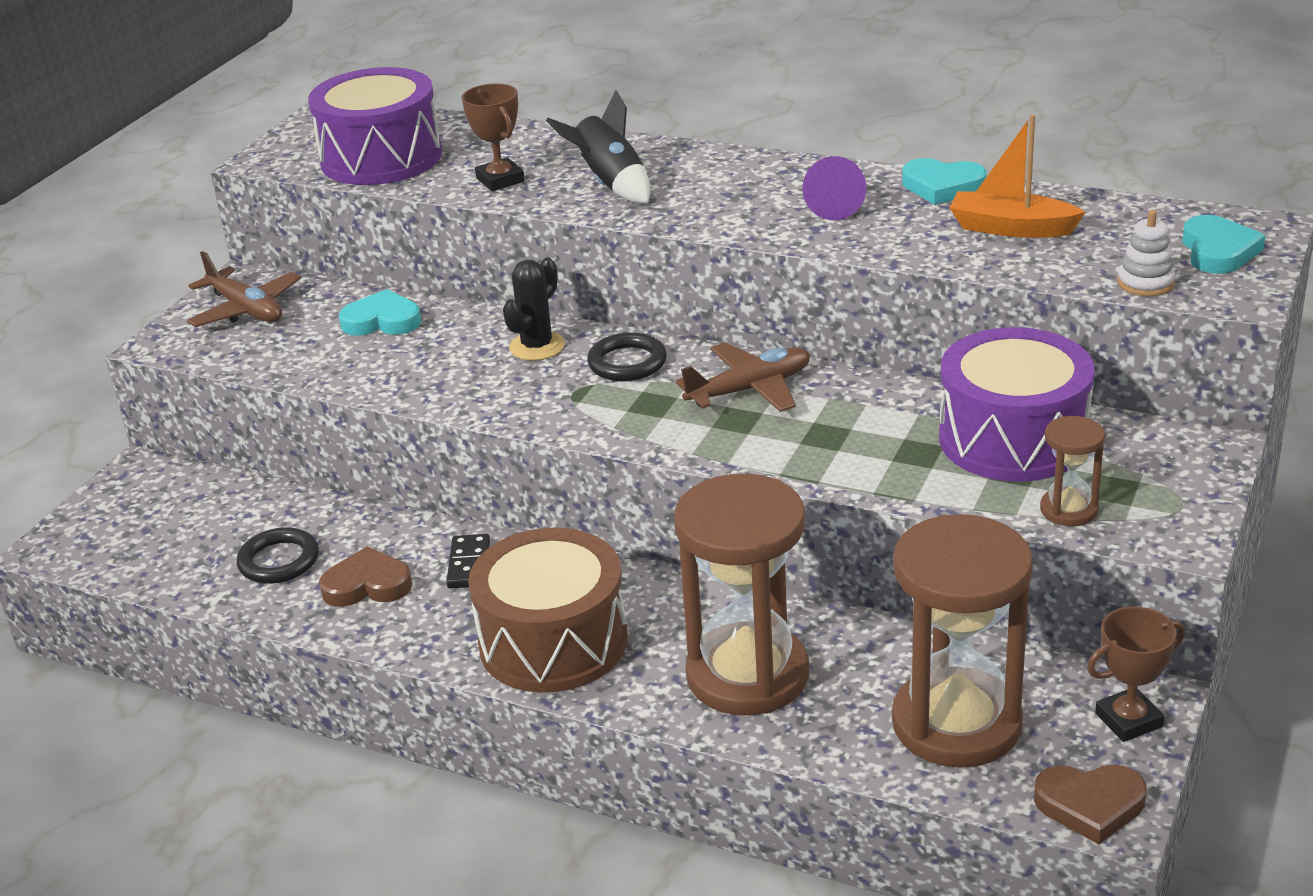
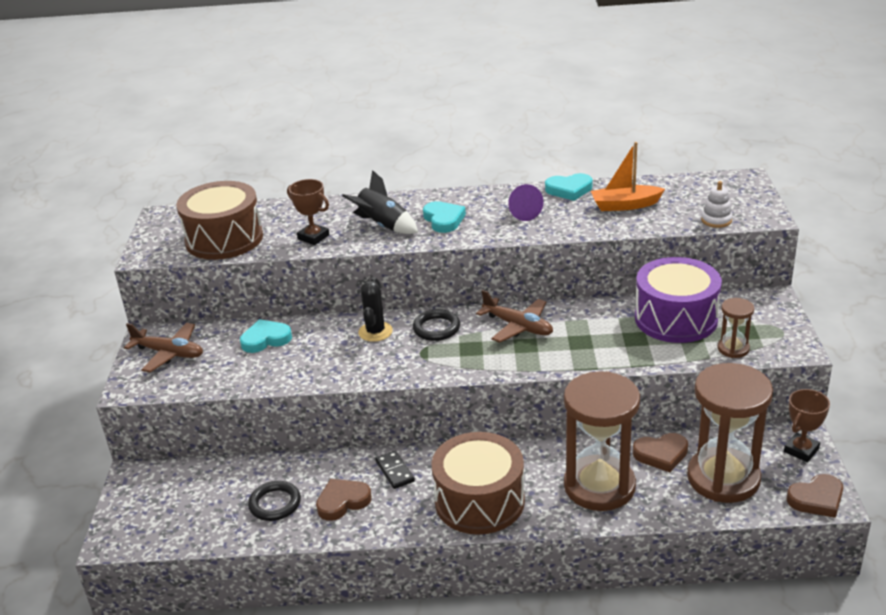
camera: 25 degrees left, 0 degrees up
purple drum [308,67,442,185] -> brown drum [176,181,263,260]
brown plane [676,343,810,412] -> brown plane turned 90 degrees clockwise [476,290,553,343]
turquoise heart [1182,215,1265,274] -> turquoise heart moved to [423,201,466,233]
none -> brown heart [633,433,688,472]

